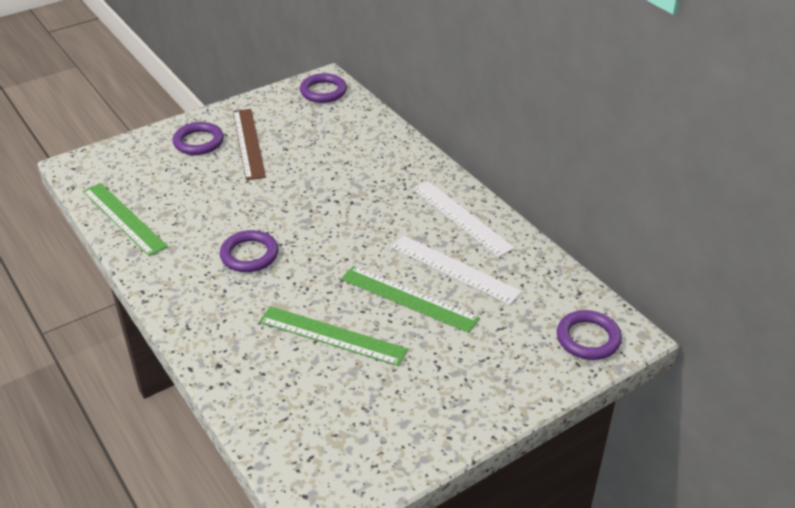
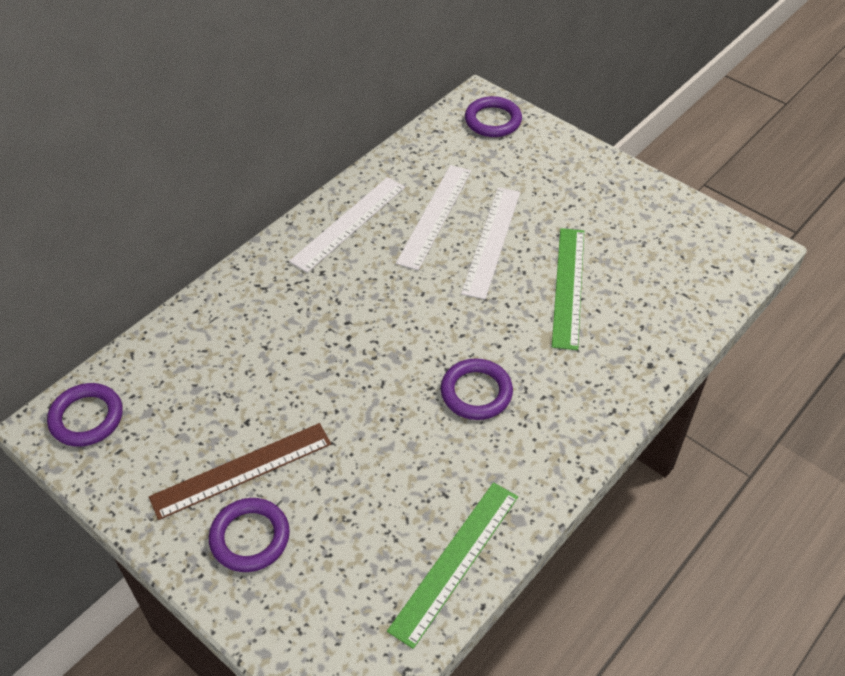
camera: 105 degrees left, 10 degrees up
green ruler [341,266,480,333] -> white ruler [461,187,520,300]

